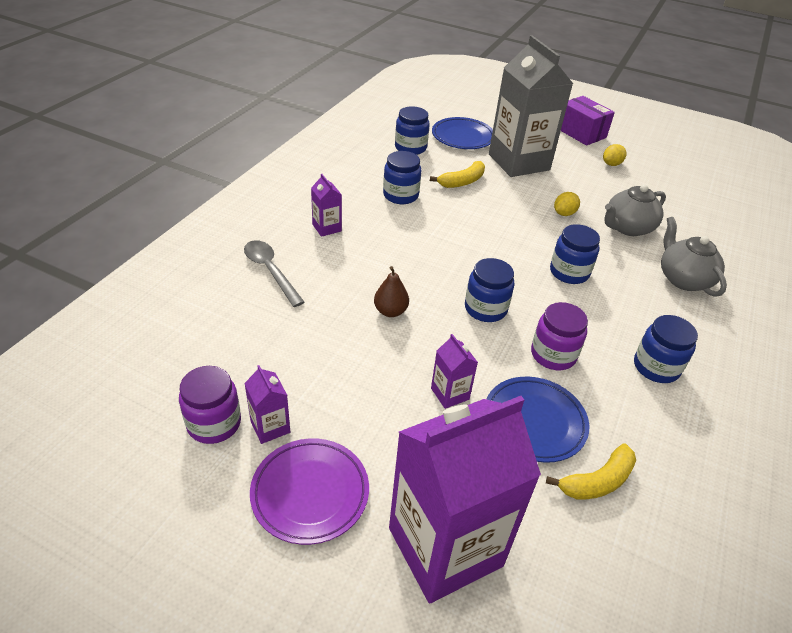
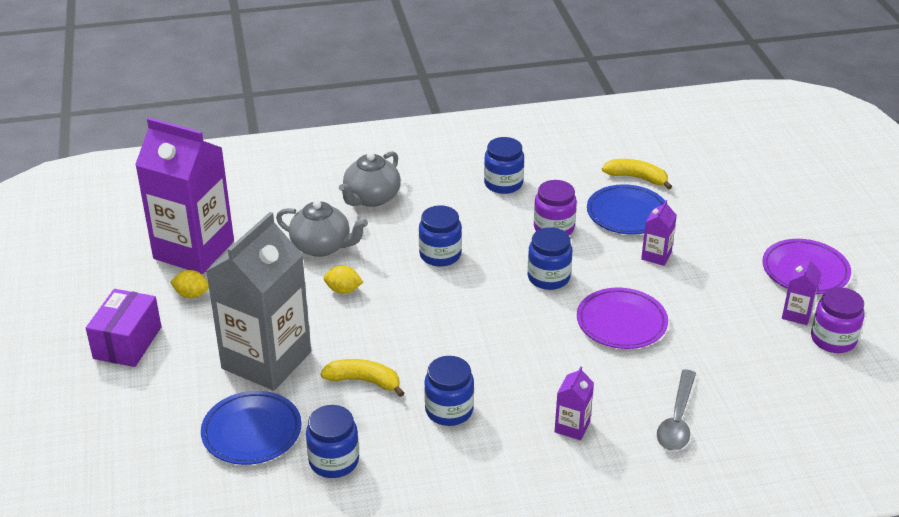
camera: 125 degrees left, 5 degrees down
brown pear [374,266,409,317] -> purple plate [577,288,668,349]
purple carton [389,396,541,604] -> purple carton moved to [135,118,234,274]

